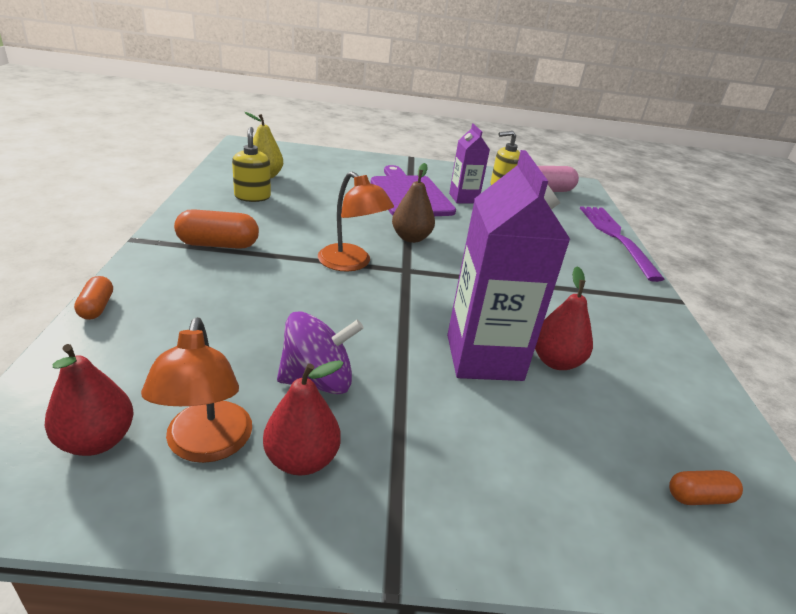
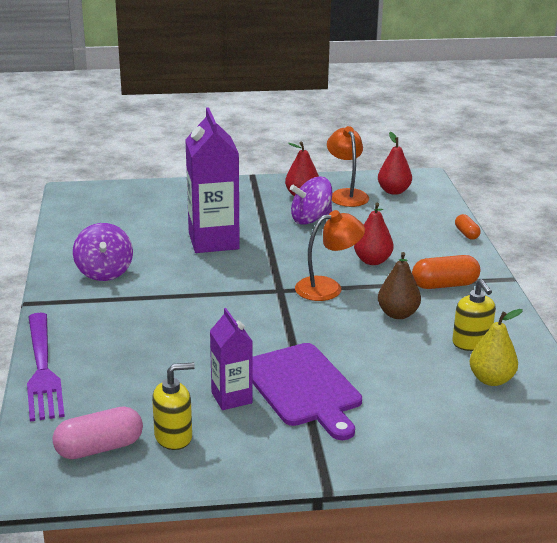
camera: 175 degrees right, 5 degrees down
orange lamp [318,172,394,272] -> orange lamp turned 120 degrees clockwise [295,210,365,301]
brown pear [392,163,435,243] -> brown pear moved to [378,252,421,319]
red pear [535,266,593,370] -> red pear moved to [354,203,393,265]
orange capsule [669,470,743,505] -> none
none -> purple spinning top [73,223,133,281]

